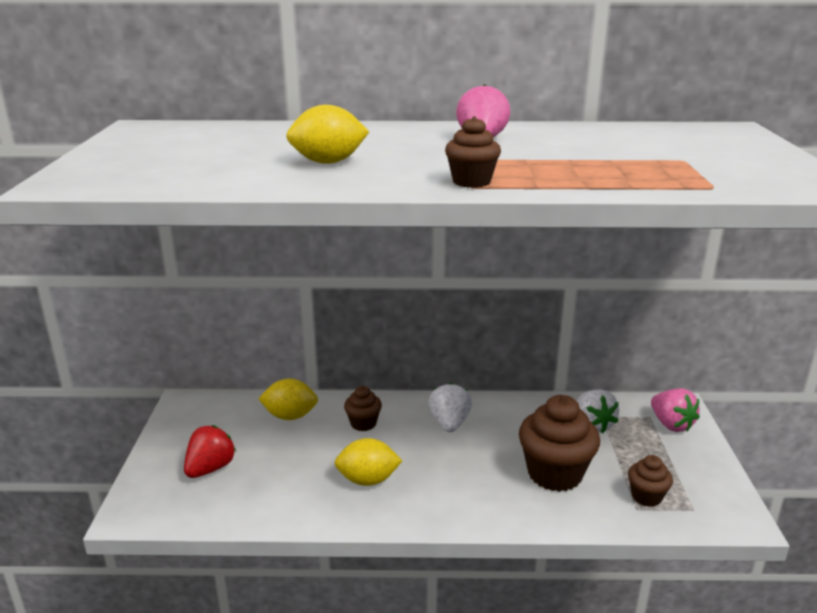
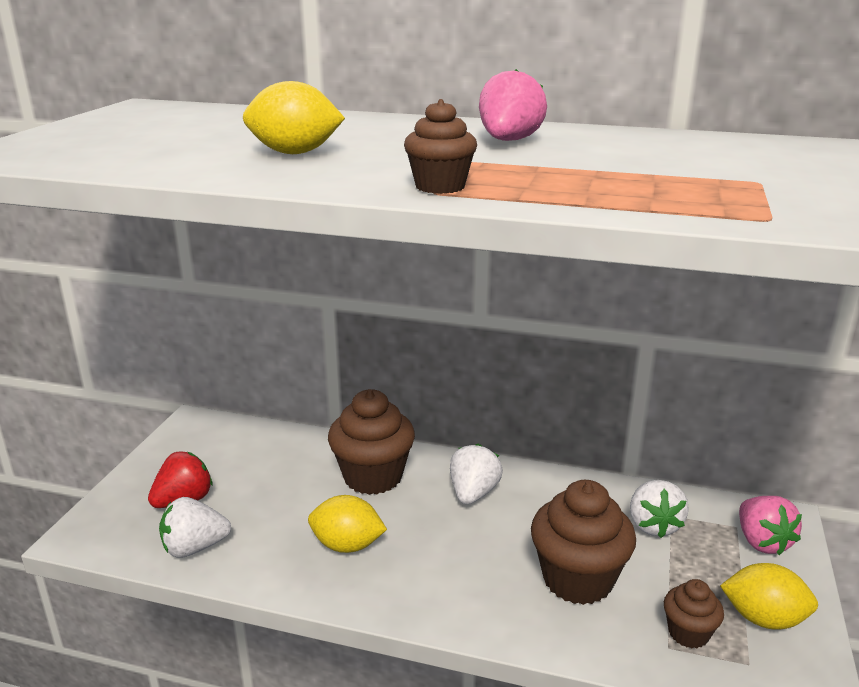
camera: 15 degrees right, 0 degrees up
yellow lemon [258,378,318,420] -> yellow lemon moved to [720,563,818,630]
brown cupcake [344,386,382,431] -> brown cupcake [328,389,415,495], size x1.91
none -> white strawberry [159,497,231,558]

